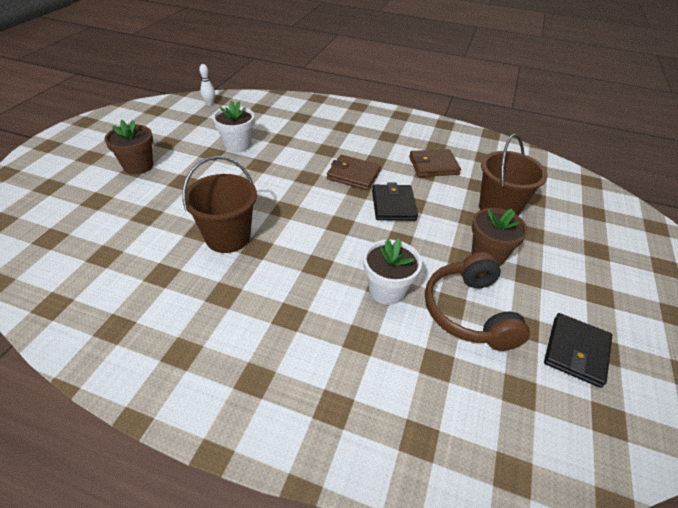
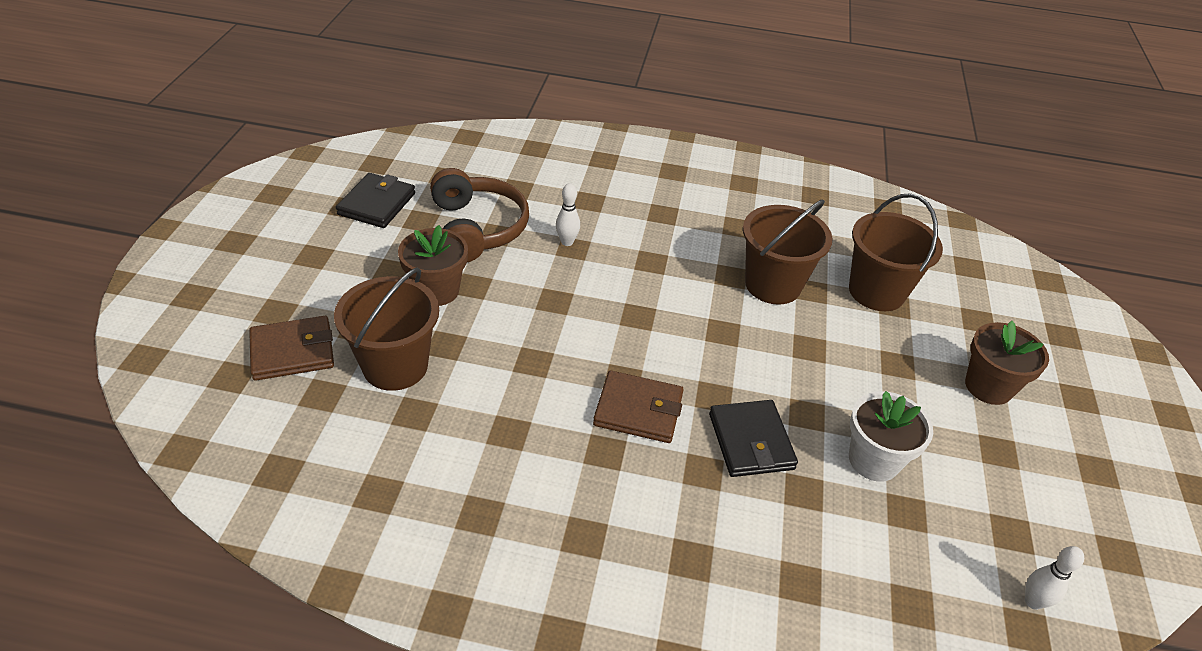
camera: 170 degrees right, 0 degrees up
white flower pot [363,238,422,305] -> white bowling pin [556,183,580,246]
black wallet [372,183,418,221] -> black wallet moved to [709,400,798,477]
brown wallet [409,149,461,177] -> brown wallet moved to [249,316,334,381]
none -> brown bucket [849,193,943,311]

